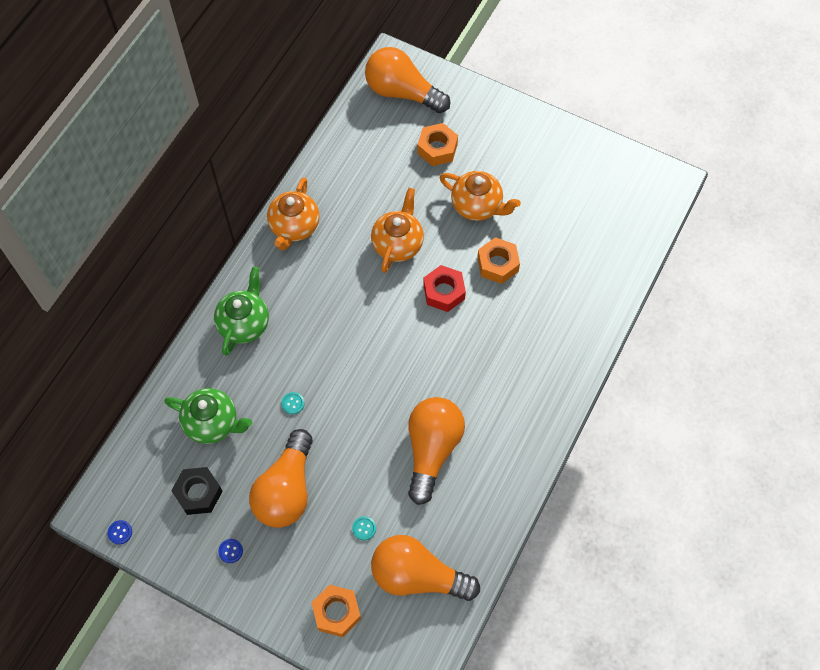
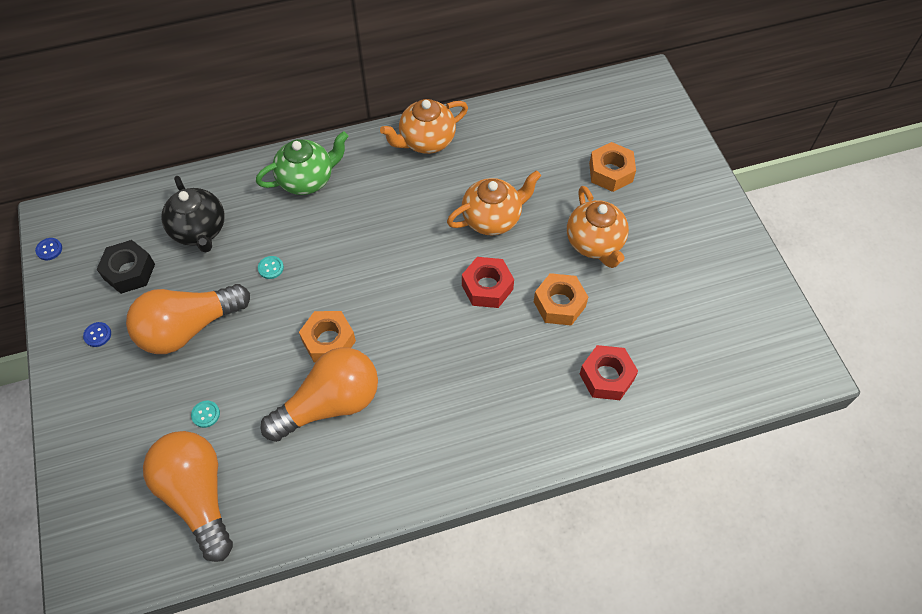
camera: 45 degrees right, 5 degrees down
green teapot [164,388,252,444] -> black teapot [161,176,225,253]
orange nut [312,585,361,637] -> orange nut moved to [299,311,356,363]
orange light bulb [365,47,450,113] -> none
none -> red nut [580,345,638,400]

